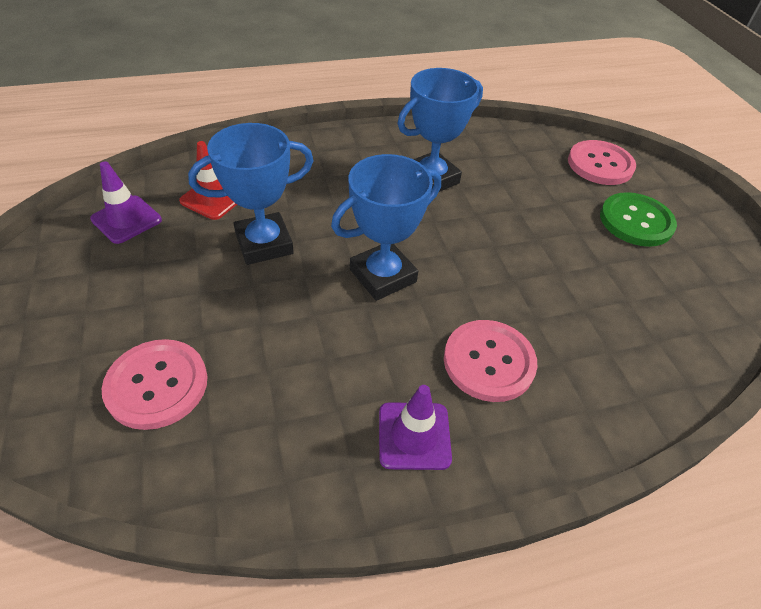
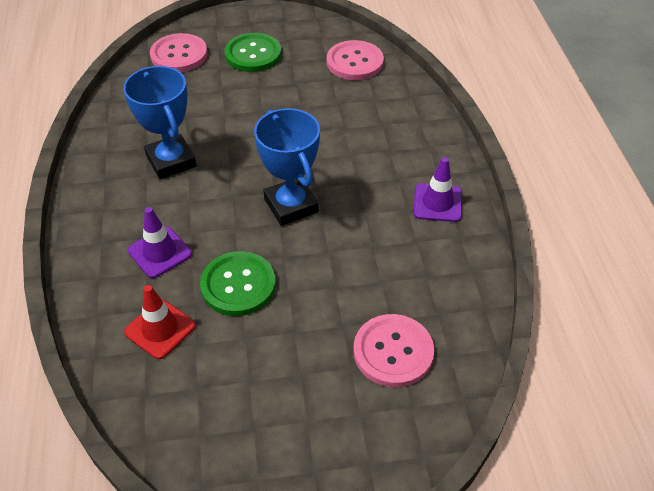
camera: 80 degrees left, 0 degrees up
purple traffic cone [90,161,162,244] -> purple traffic cone moved to [128,207,192,278]
blue trophy [188,123,314,265] -> green button [200,251,276,316]
pink button [444,320,537,402] -> pink button moved to [327,40,384,80]

